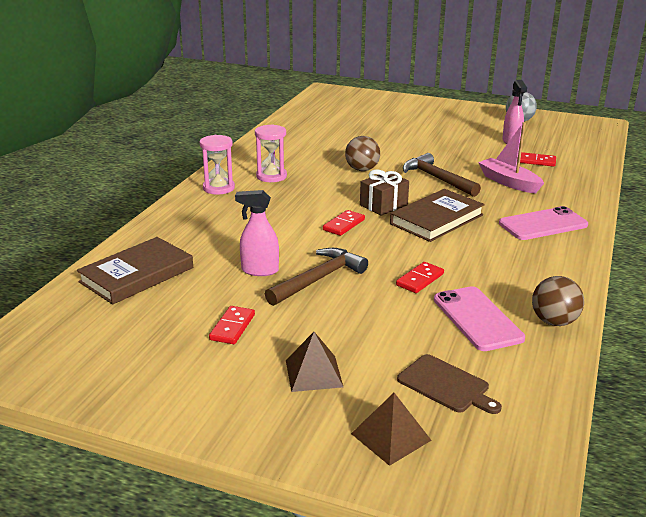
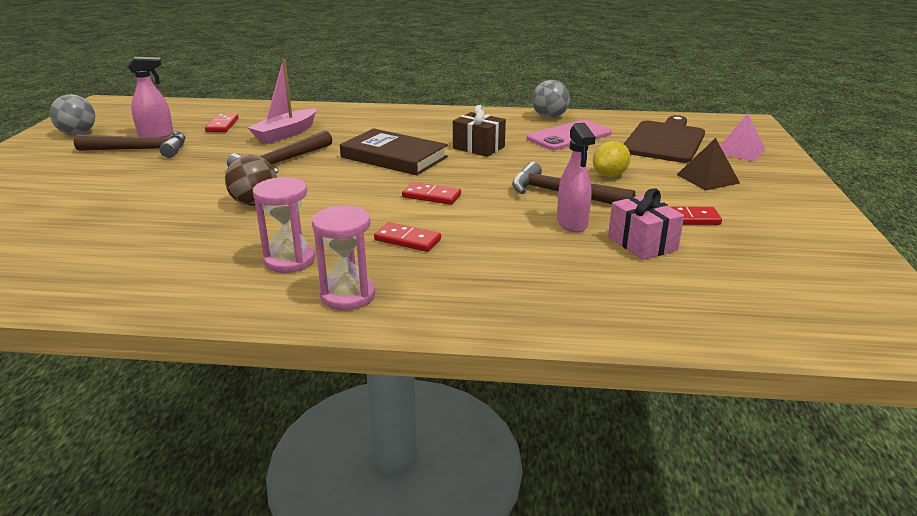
camera: 105 degrees left, 0 degrees up
brown book [77,237,193,304] -> none
brown pyramid [351,393,432,466] -> pink pyramid [720,113,766,161]
brown gift [360,169,409,216] -> brown gift moved to [453,105,506,157]
red domino [396,262,444,293] -> red domino moved to [374,222,441,252]
brown cutting board [397,354,502,414] -> brown cutting board [624,115,705,163], size x1.63
pink phone [499,206,588,240] -> none
brown ball [532,276,584,326] -> grey ball [532,80,570,118]
none -> brown hammer [74,131,186,158]
none -> yellow lemon [593,141,631,177]
none -> pink gift [608,189,684,260]

